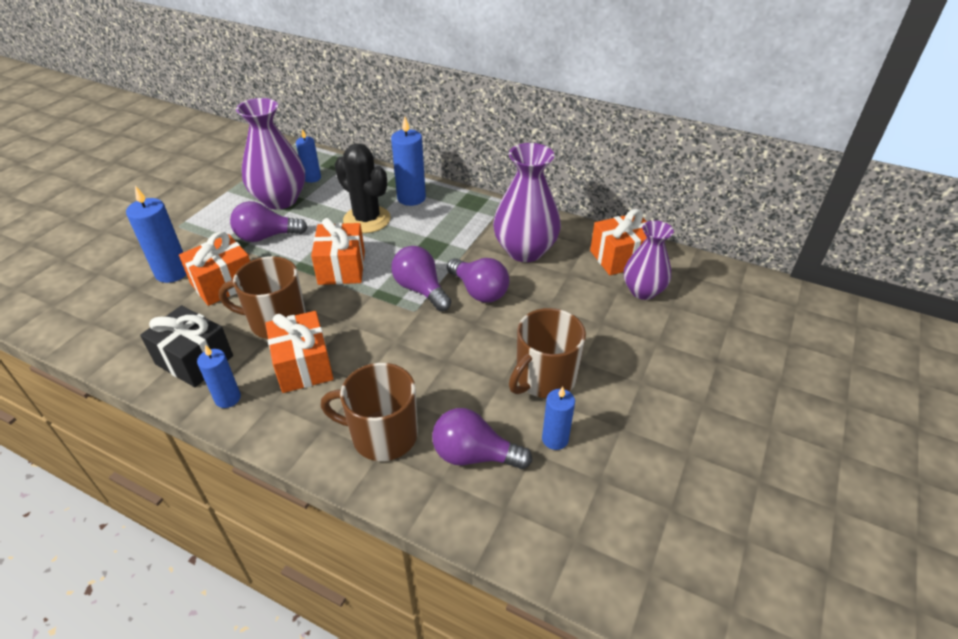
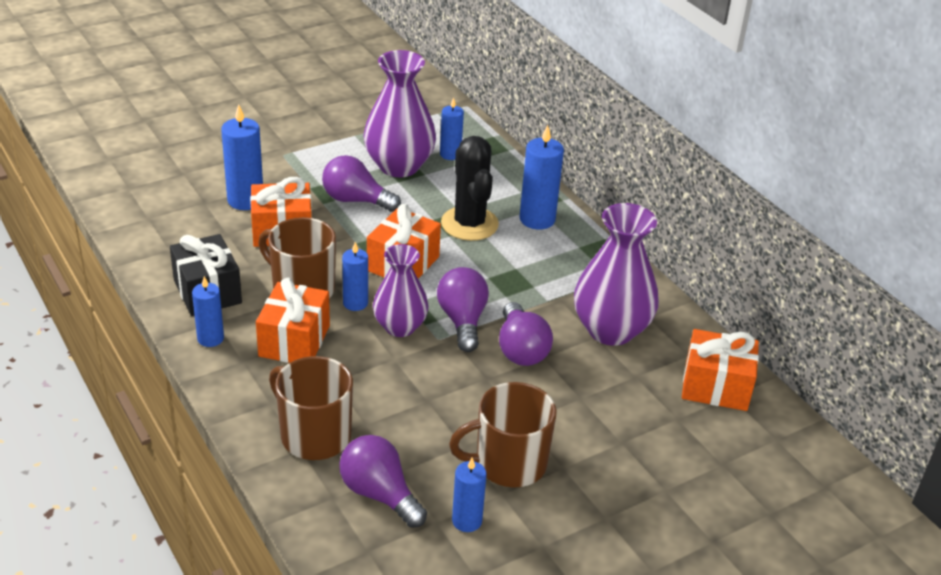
camera: 30 degrees right, 5 degrees down
purple vase [624,220,674,300] -> purple vase moved to [373,244,429,337]
none -> blue candle [342,242,368,311]

